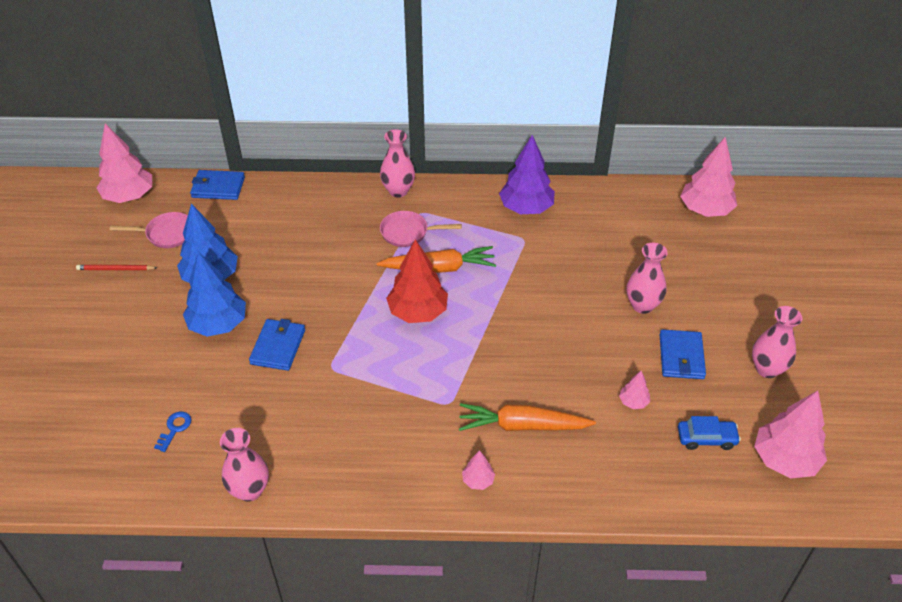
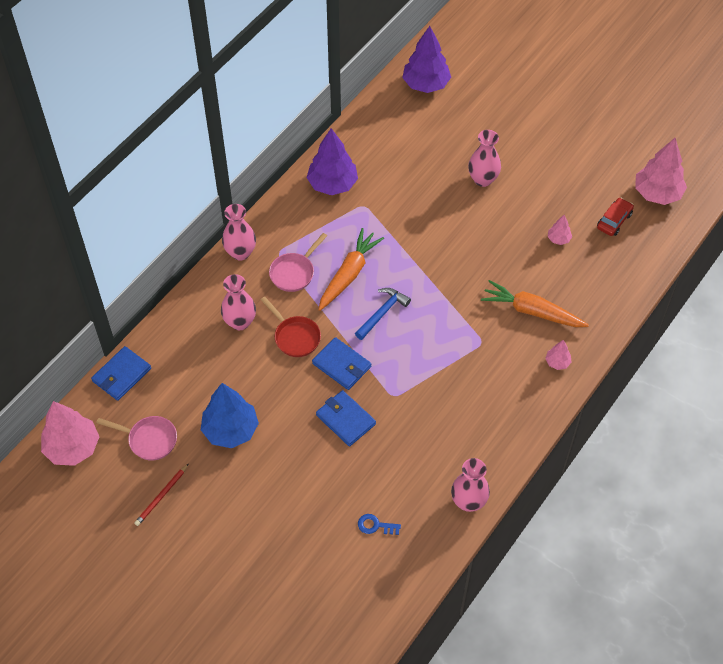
camera: 55 degrees left, 10 degrees up
pink pan [110,212,188,248] -> pink pan turned 75 degrees clockwise [96,416,177,461]
blue key [154,411,191,452] -> blue key turned 45 degrees counterclockwise [358,514,401,535]
blue tree [183,252,246,337] -> none
red tree [386,239,448,323] -> blue hammer [355,288,411,340]
orange carrot [459,403,596,431] -> orange carrot turned 75 degrees clockwise [481,280,589,327]
blue wallet [660,329,706,379] -> blue wallet moved to [312,337,371,390]
blue car [678,416,741,450] -> red car [597,198,634,236]
pink tree [680,137,737,217] -> purple tree [402,26,451,93]
pink vase [752,306,802,378] -> pink vase moved to [221,274,256,330]
none -> red pan [261,297,321,357]

